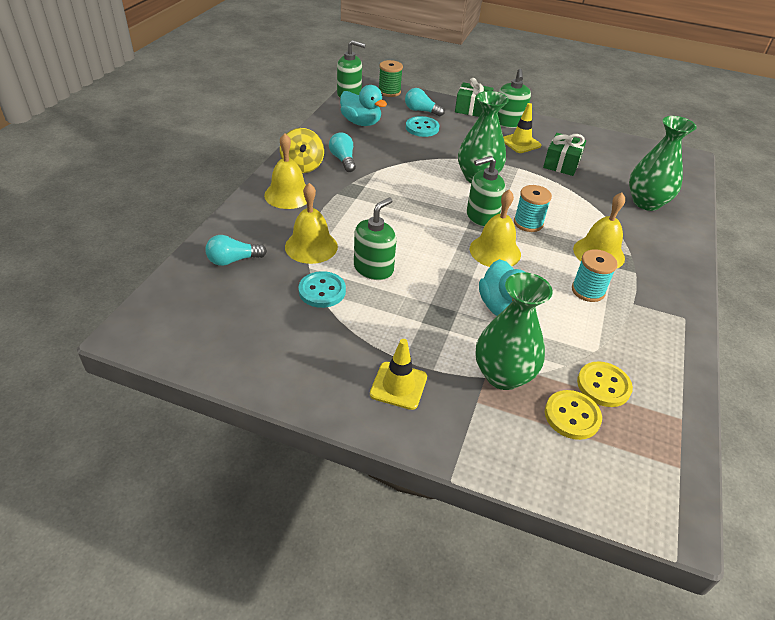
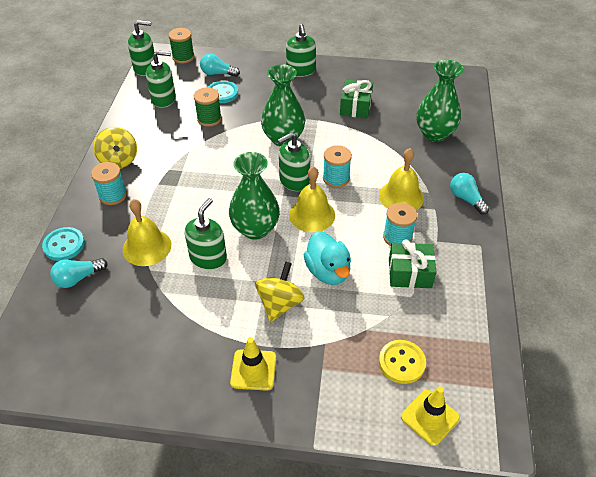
camera: 10 degrees left, 5 degrees up
yellow bell [264,133,307,209] -> turquoise spool [91,162,127,205]
turquoise button [298,271,346,308] -> turquoise button moved to [42,227,85,261]
turquoise light bulb [329,132,356,172] -> turquoise light bulb moved to [450,173,489,215]
turquoise duck [340,85,387,126] -> green soap dispenser [146,50,176,108]
green gift [455,78,494,117] -> green gift moved to [389,239,437,288]
green vase [475,272,553,390] -> green vase moved to [229,152,280,240]
yellow traffic cone [503,103,541,153] -> yellow traffic cone moved to [401,386,460,446]
yellow button [577,361,633,407] -> none
none -> green spool [194,87,222,127]
none -> yellow spinning top [255,261,304,322]

